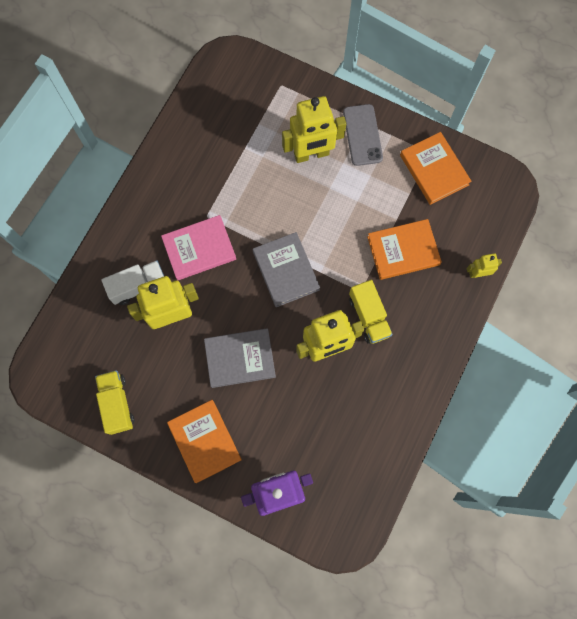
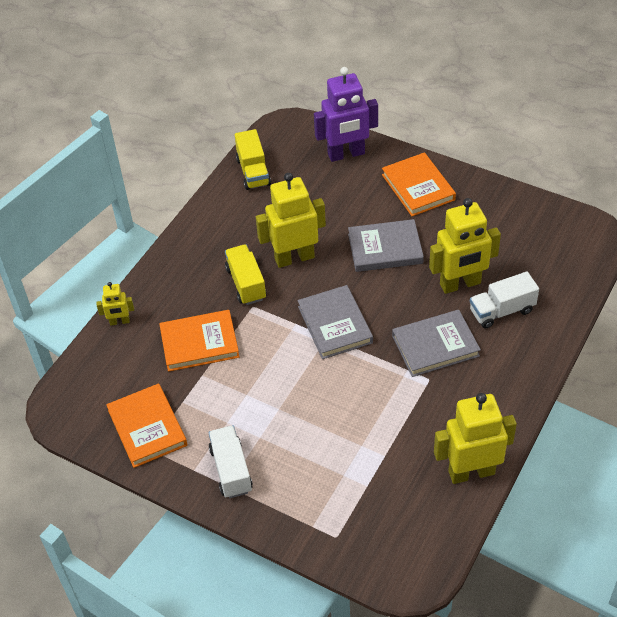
camera: 175 degrees left, 25 degrees down
yellow truck [95,370,134,435] -> yellow truck moved to [235,129,271,190]
pink book [161,215,236,280] -> grey book [392,310,481,377]
yellow robot [282,96,346,163] -> yellow robot moved to [434,393,517,484]
grey phone [343,104,383,166] -> white truck [209,425,253,498]

